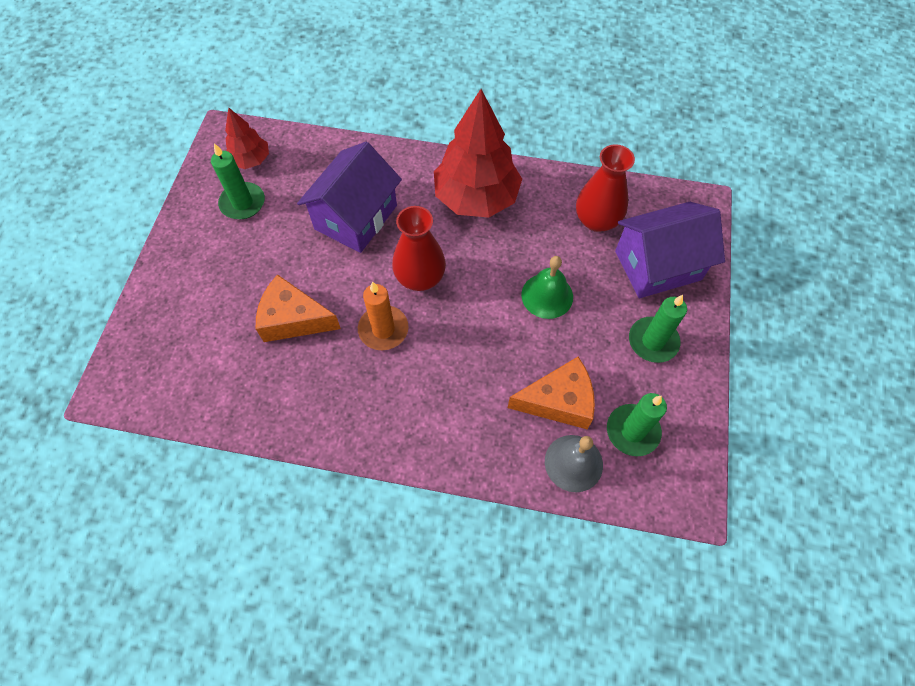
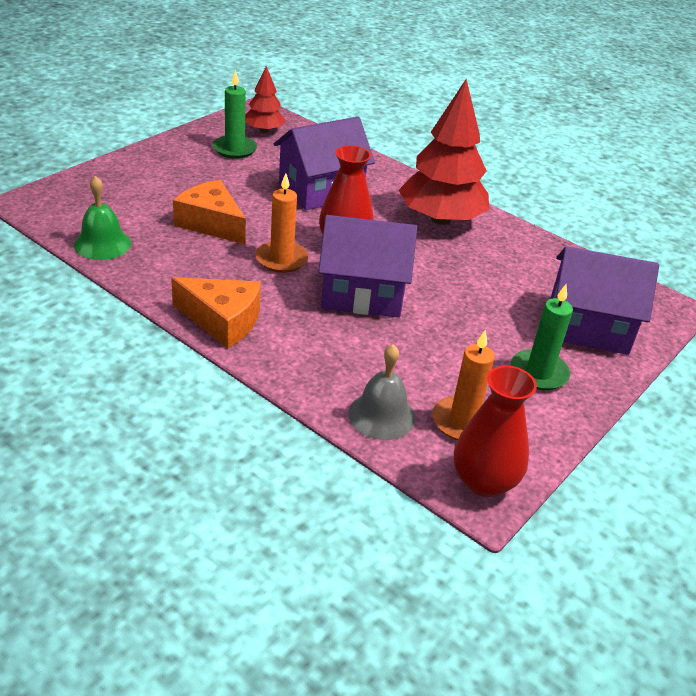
camera: 25 degrees right, 25 degrees down
orange cheese [508,357,595,429] -> orange cheese moved to [171,277,261,348]
green bell [521,256,573,319] -> green bell moved to [74,176,131,260]
red vase [576,144,635,232] -> red vase moved to [454,365,537,497]
green candle [607,393,667,456] -> orange candle [432,329,495,441]
none -> purple house [318,215,417,318]

